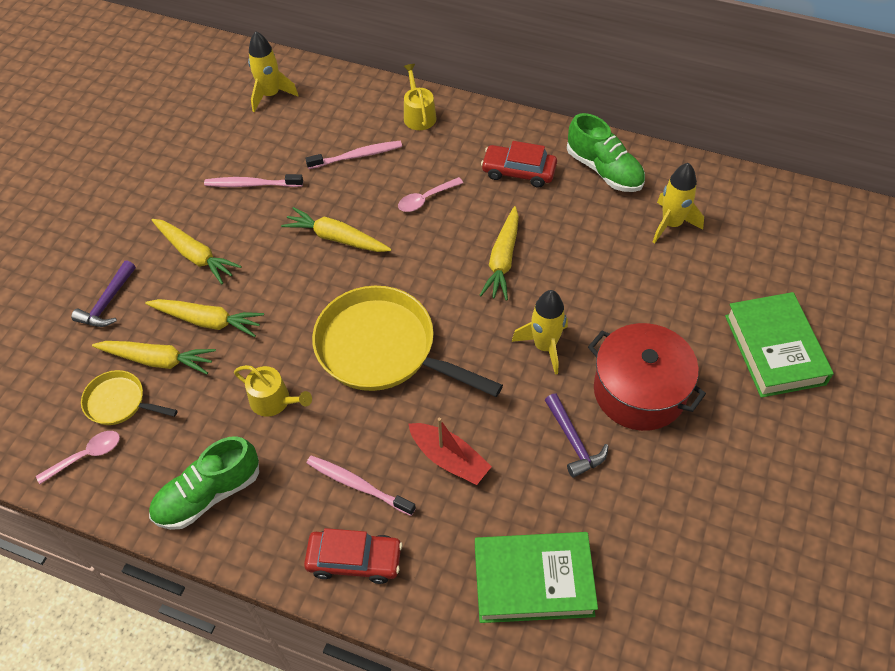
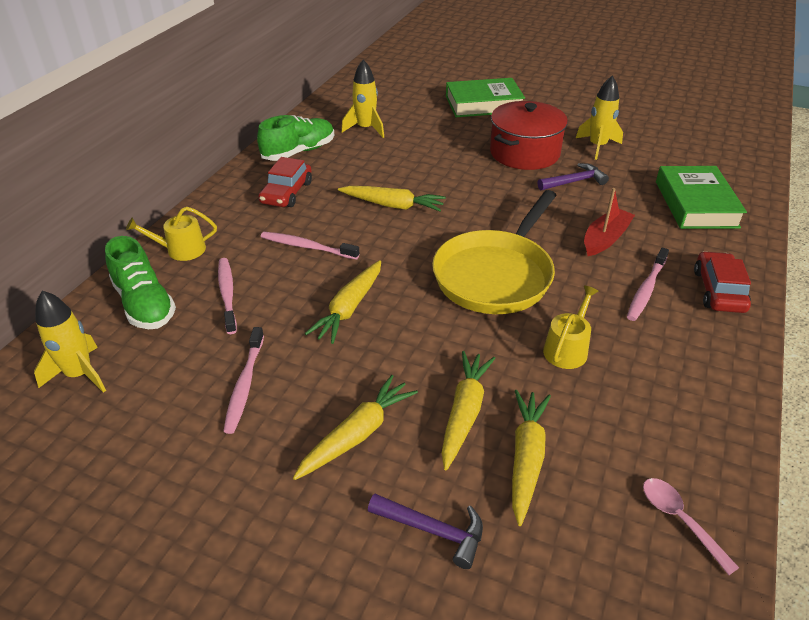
camera: 90 degrees left, 15 degrees down
yellow pan [81,370,178,425] -> none
green shoe [149,436,259,530] -> green shoe moved to [105,236,176,329]
pink spoon [398,177,463,212] -> pink toothbrush [261,232,359,260]
yellow rocket [512,290,568,375] -> yellow rocket moved to [576,75,623,160]

